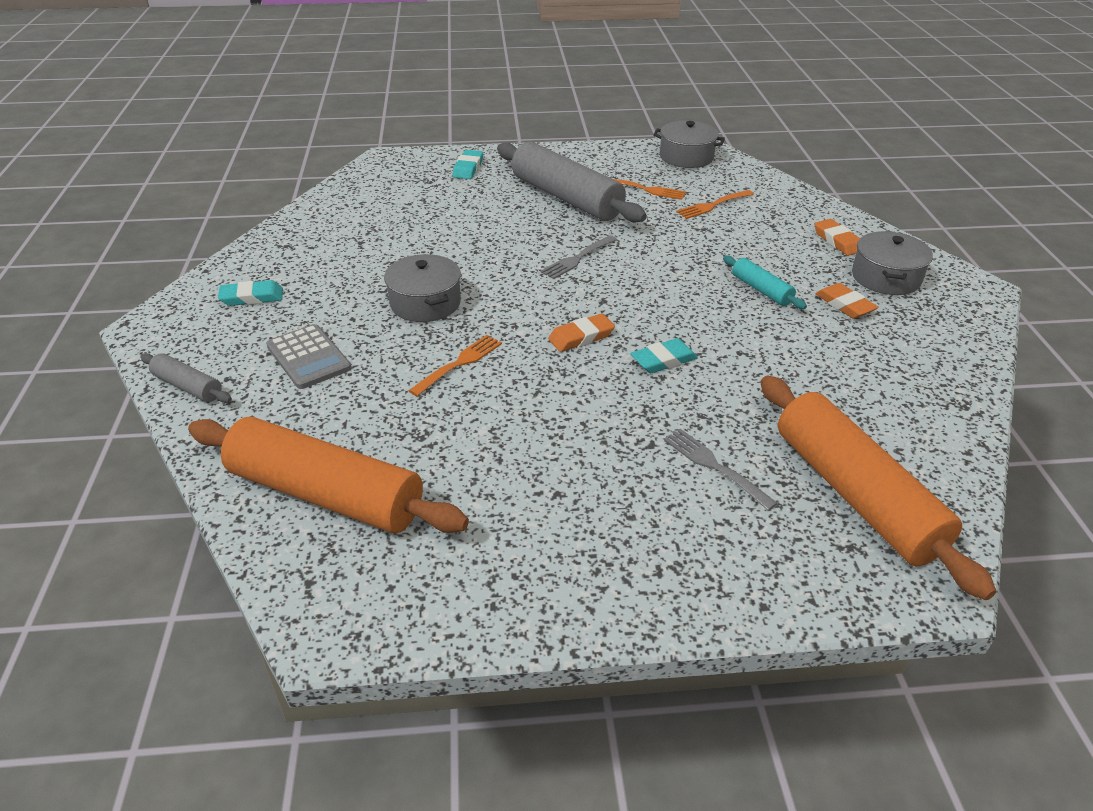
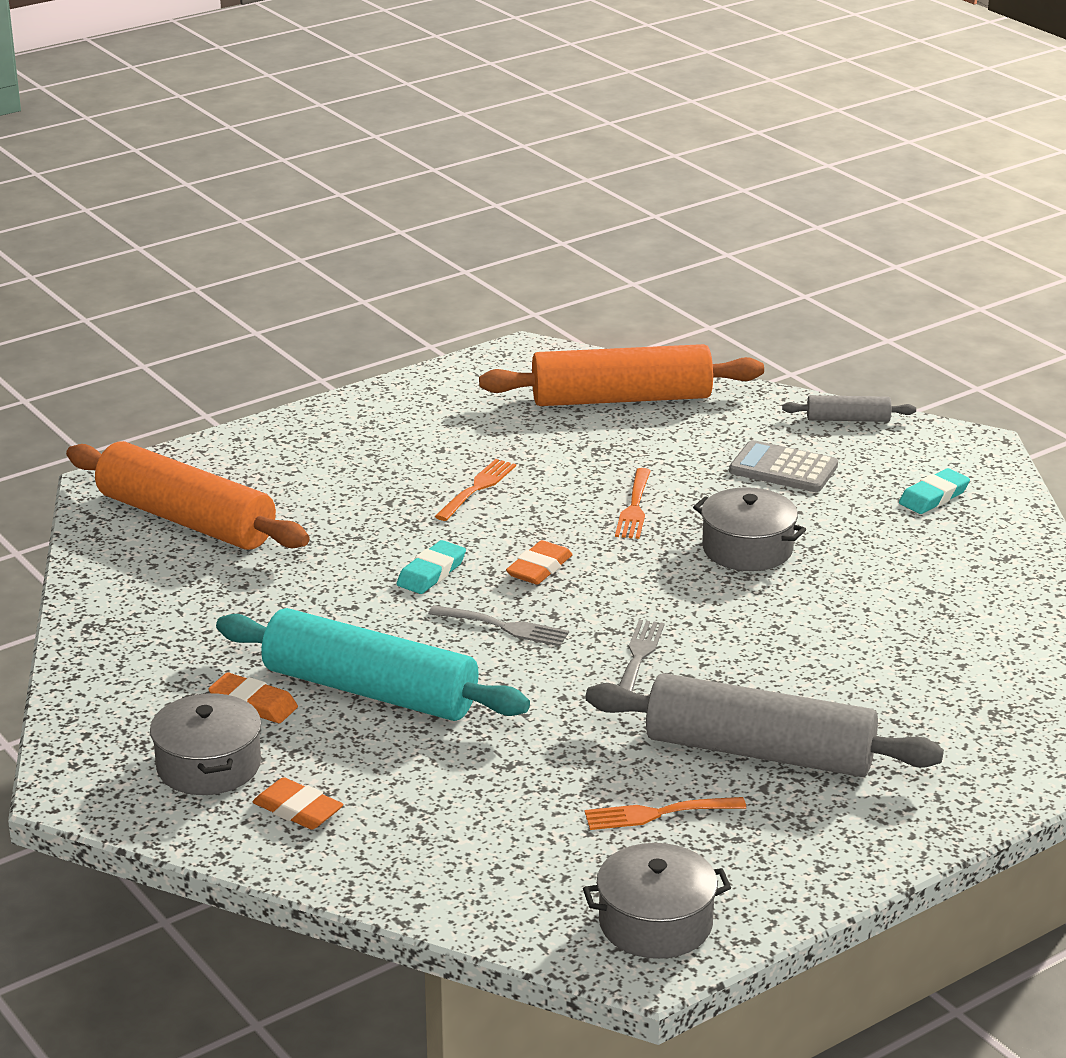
camera: 150 degrees right, 10 degrees down
turquoise eraser [452,150,483,179] -> none
grey fork [664,429,778,511] -> grey fork moved to [428,605,569,646]
orange fork [676,190,754,219] -> orange fork moved to [435,459,516,521]
turquoise rolling pin [723,255,807,309] -> turquoise rolling pin [216,608,530,721], size x2.18

